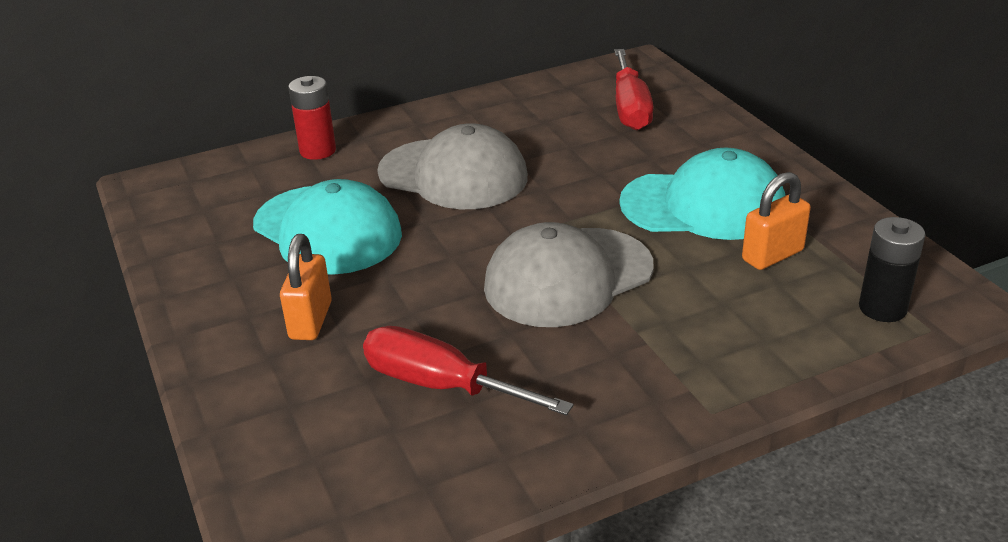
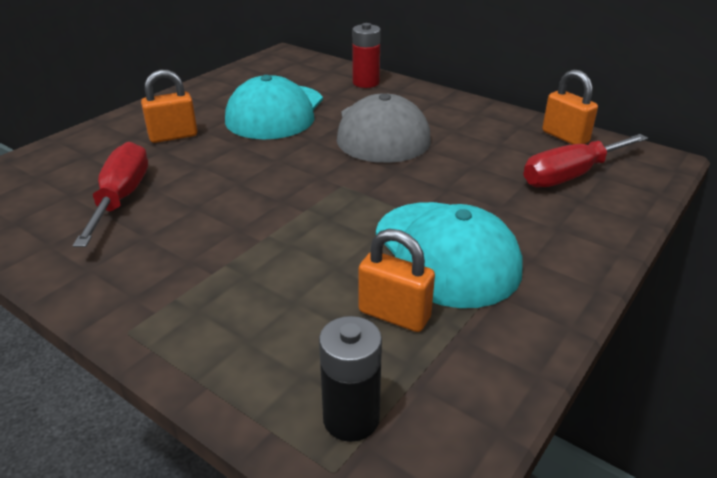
camera: 60 degrees right, 0 degrees up
grey cap [484,222,654,327] -> none
none -> orange padlock [542,70,598,145]

